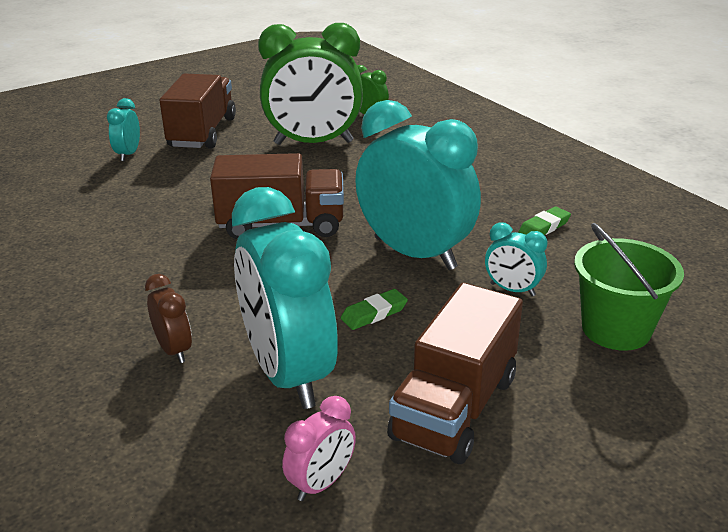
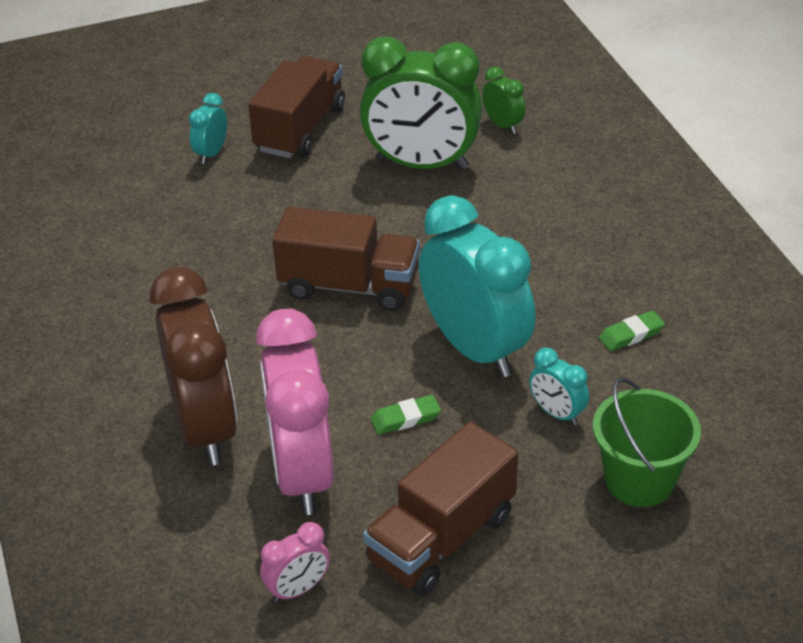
camera: 15 degrees right, 10 degrees up
brown clock [145,274,192,363] -> brown clock [150,267,237,466], size x2.27
turquoise clock [232,187,338,409] -> pink clock [256,308,334,515]

